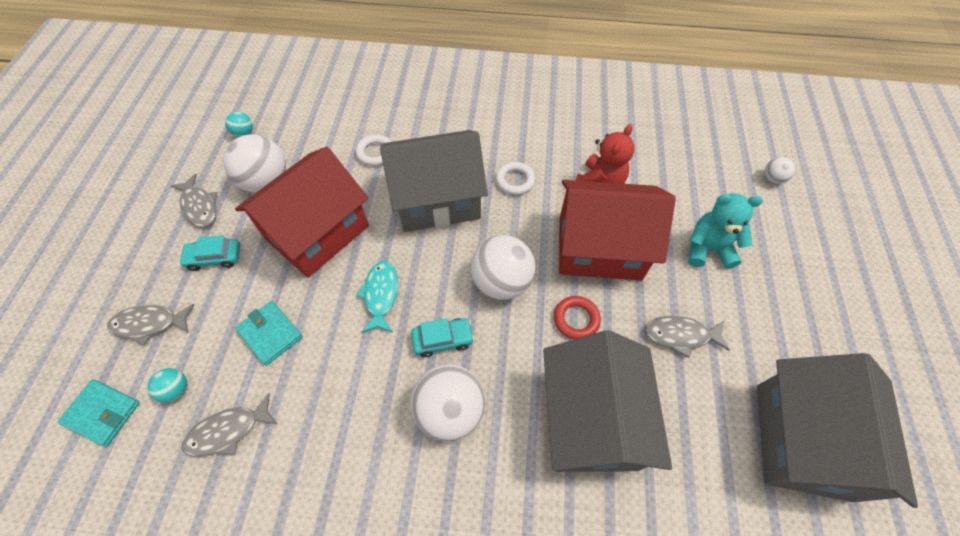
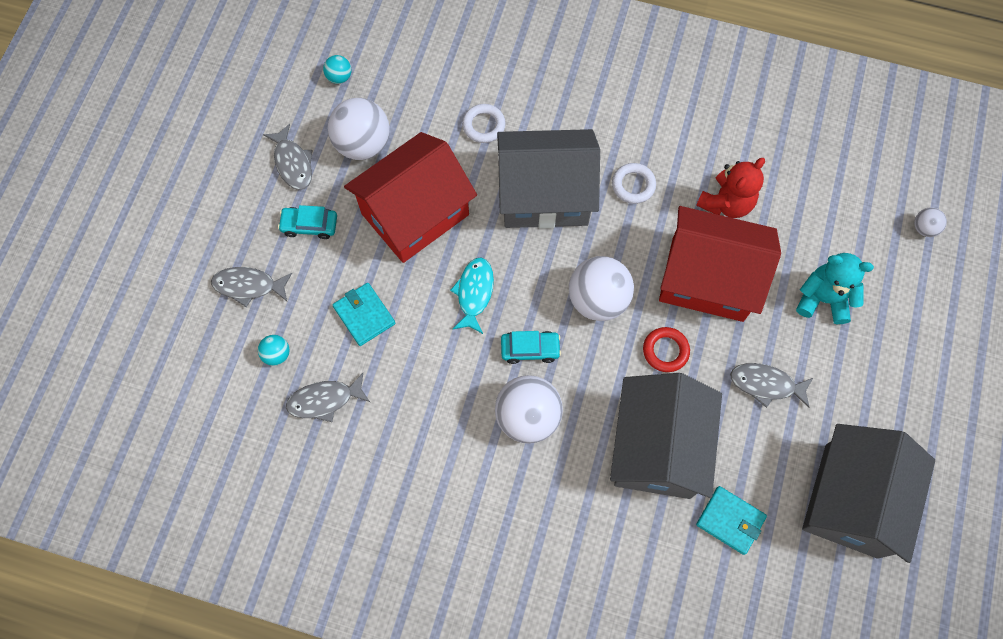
camera: 10 degrees right, 10 degrees up
turquoise wallet [57,379,140,446] -> turquoise wallet moved to [696,486,767,555]

